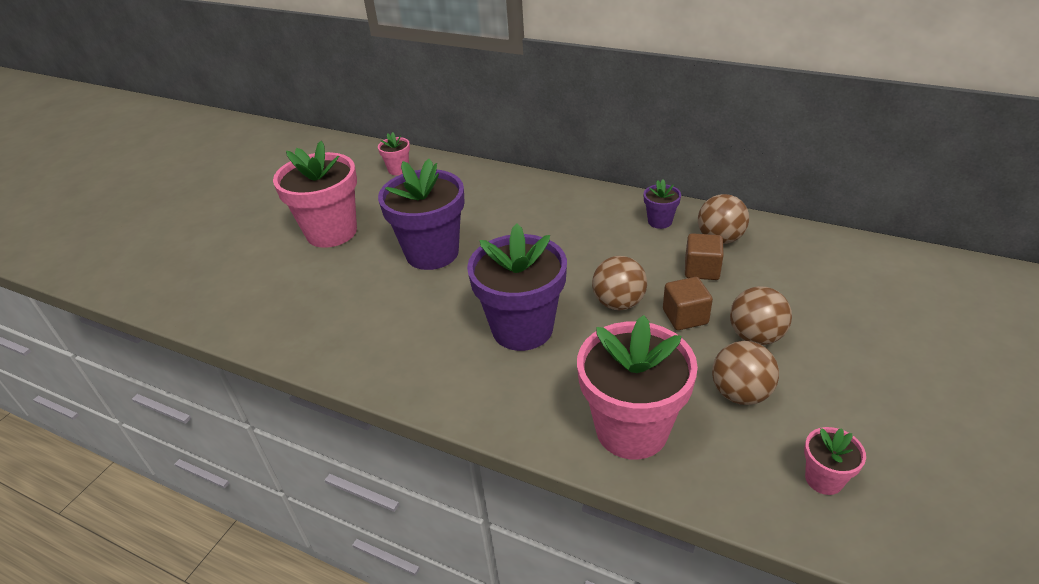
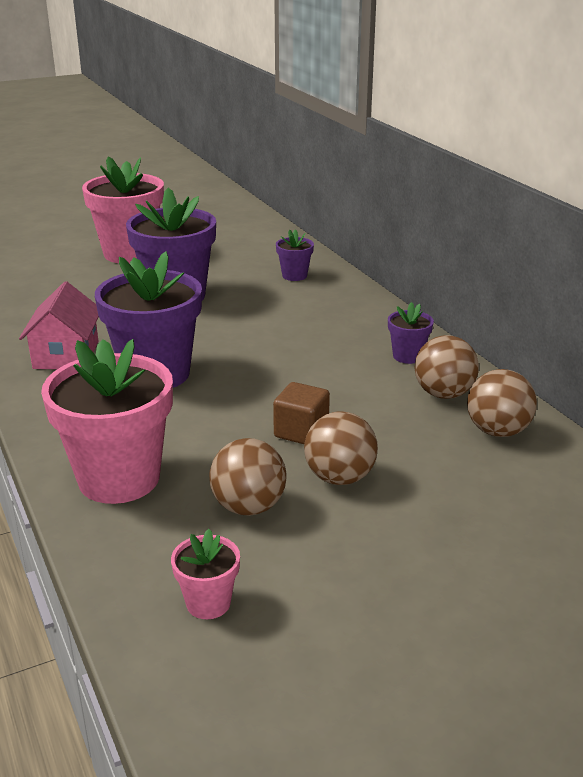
camera: 35 degrees right, 10 degrees down
pink flower pot [378,132,410,175] -> none
brown ball [592,256,647,310] -> brown ball moved to [467,369,537,437]
brown cube [685,233,724,280] -> none
none -> pink house [19,281,99,369]
none -> purple flower pot [276,229,314,281]

